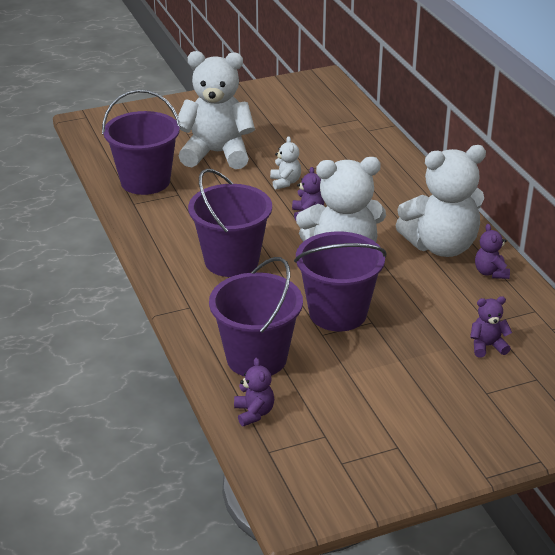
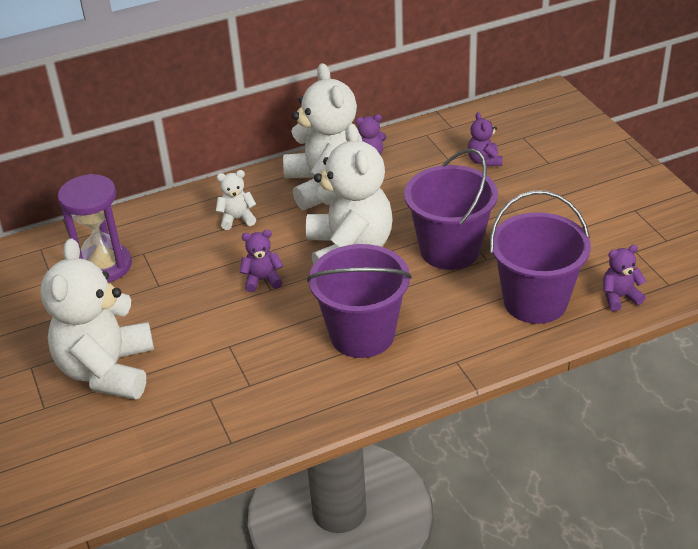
camera: 90 degrees left, 5 degrees up
purple bucket [102,89,181,195] -> none
white teddy bear [270,136,301,190] -> white teddy bear moved to [216,170,256,230]
none -> purple hourglass [58,174,132,282]

